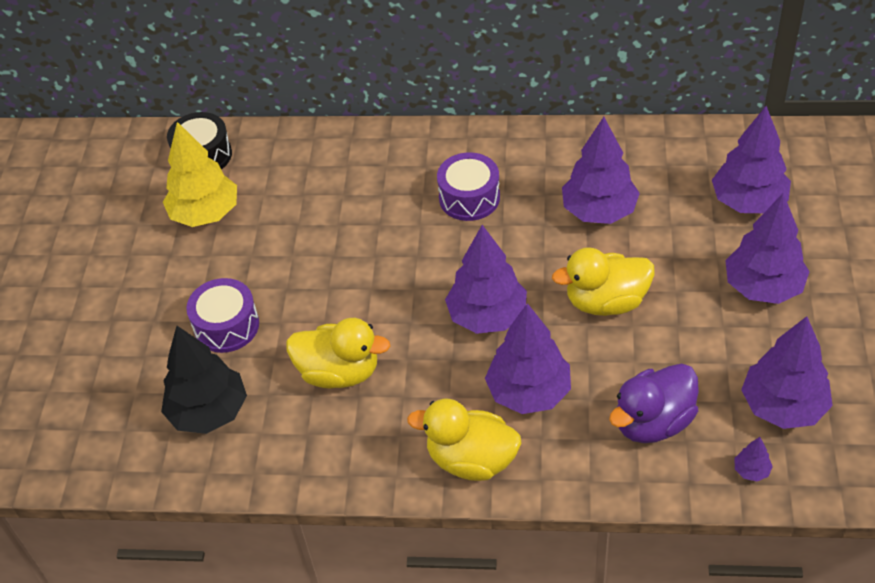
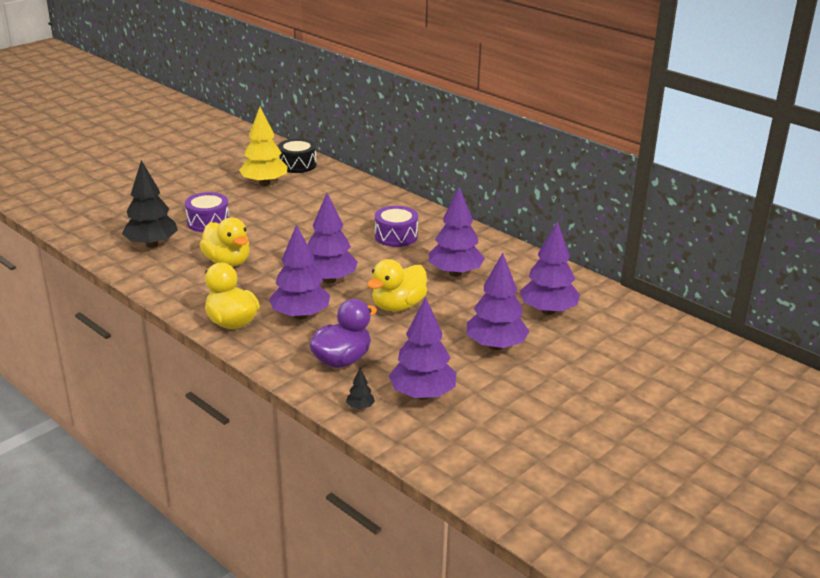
camera: 35 degrees right, 20 degrees down
yellow duck [552,247,655,316] -> yellow duck turned 75 degrees counterclockwise [367,259,427,311]
purple duck [609,364,699,443] -> purple duck turned 135 degrees clockwise [309,299,377,368]
purple tree [734,437,773,481] -> black tree [346,368,375,409]

